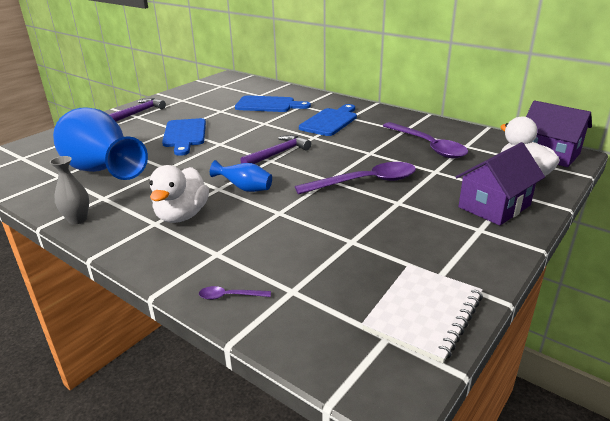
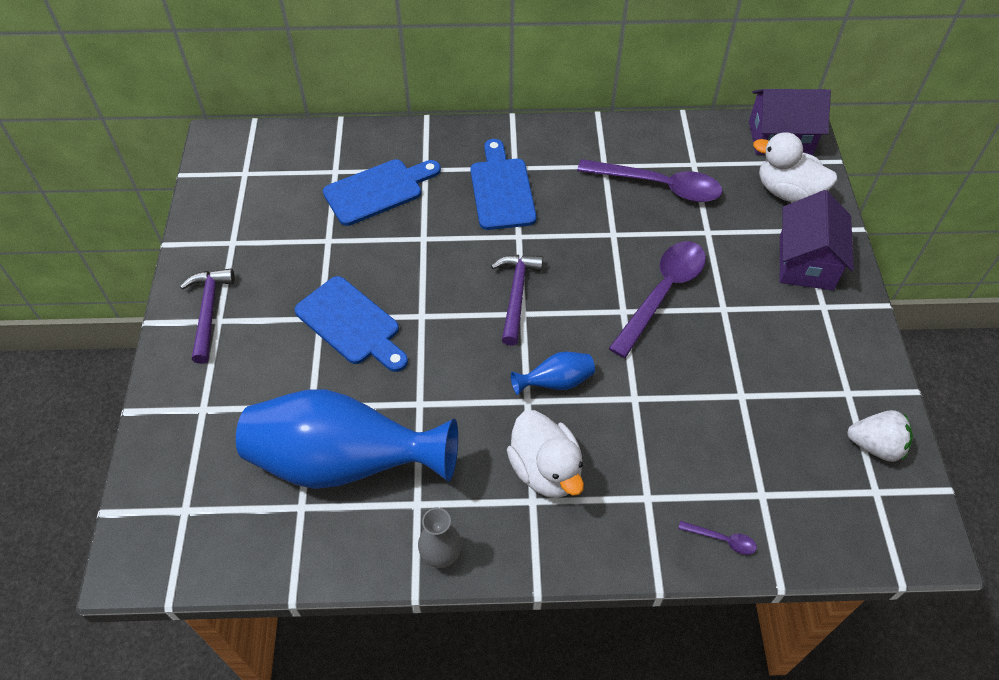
camera: 40 degrees left, 25 degrees up
purple spoon [199,286,271,300] -> purple spoon turned 120 degrees counterclockwise [678,521,757,555]
white notebook [362,264,483,363] -> white strawberry [847,410,913,462]

